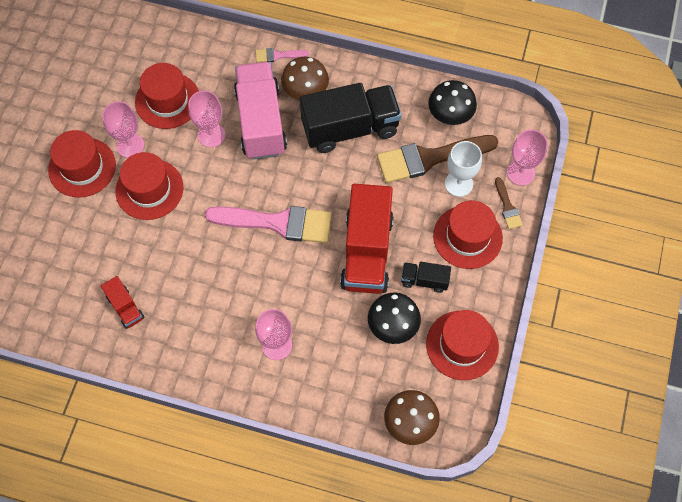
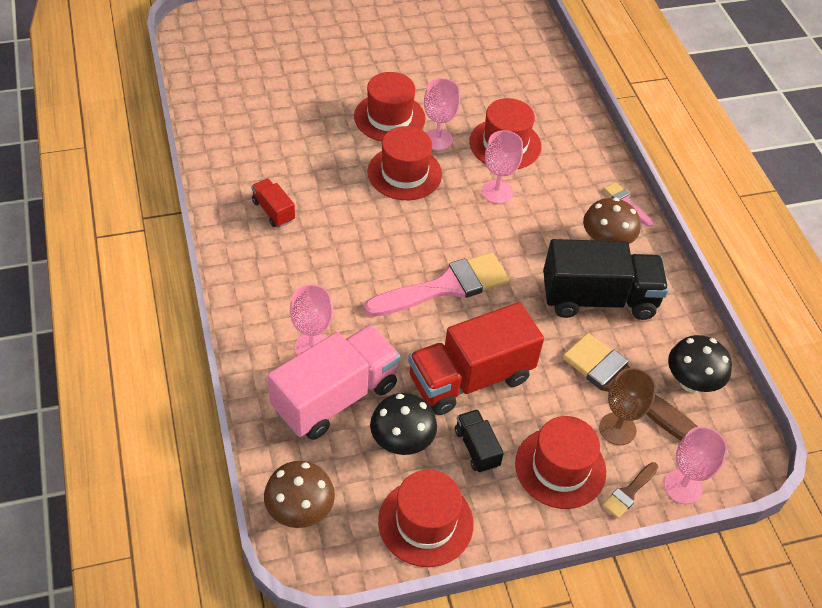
camera: 55 degrees right, 15 degrees down
red truck [101,276,145,329] -> red truck turned 120 degrees clockwise [251,179,295,227]
pink brush [205,206,332,243] -> pink brush turned 90 degrees counterclockwise [364,252,509,317]
pink truck [234,62,287,160] -> pink truck moved to [268,325,401,440]
black truck [300,83,402,153] -> black truck turned 45 degrees counterclockwise [543,239,669,320]
white goblet [445,141,482,197] -> brown goblet [599,368,656,445]

